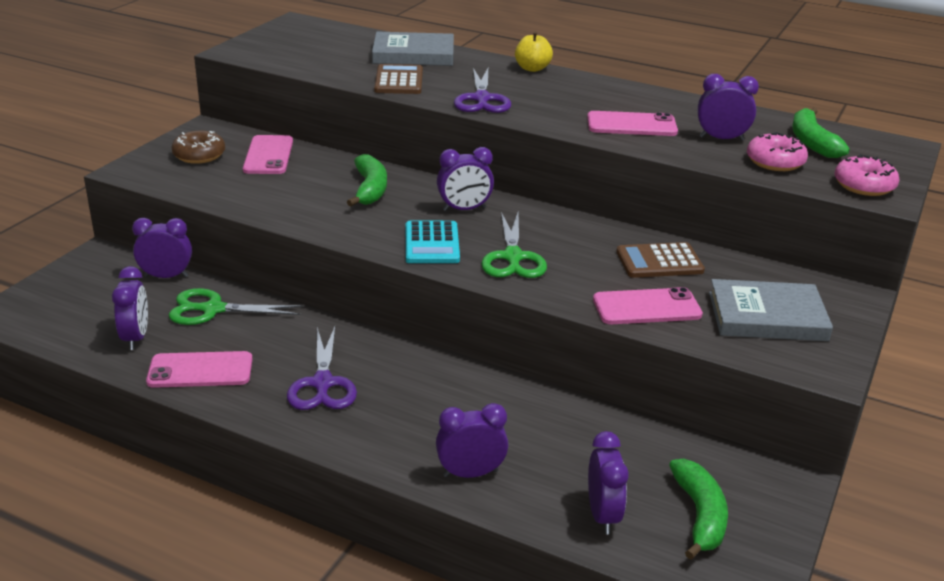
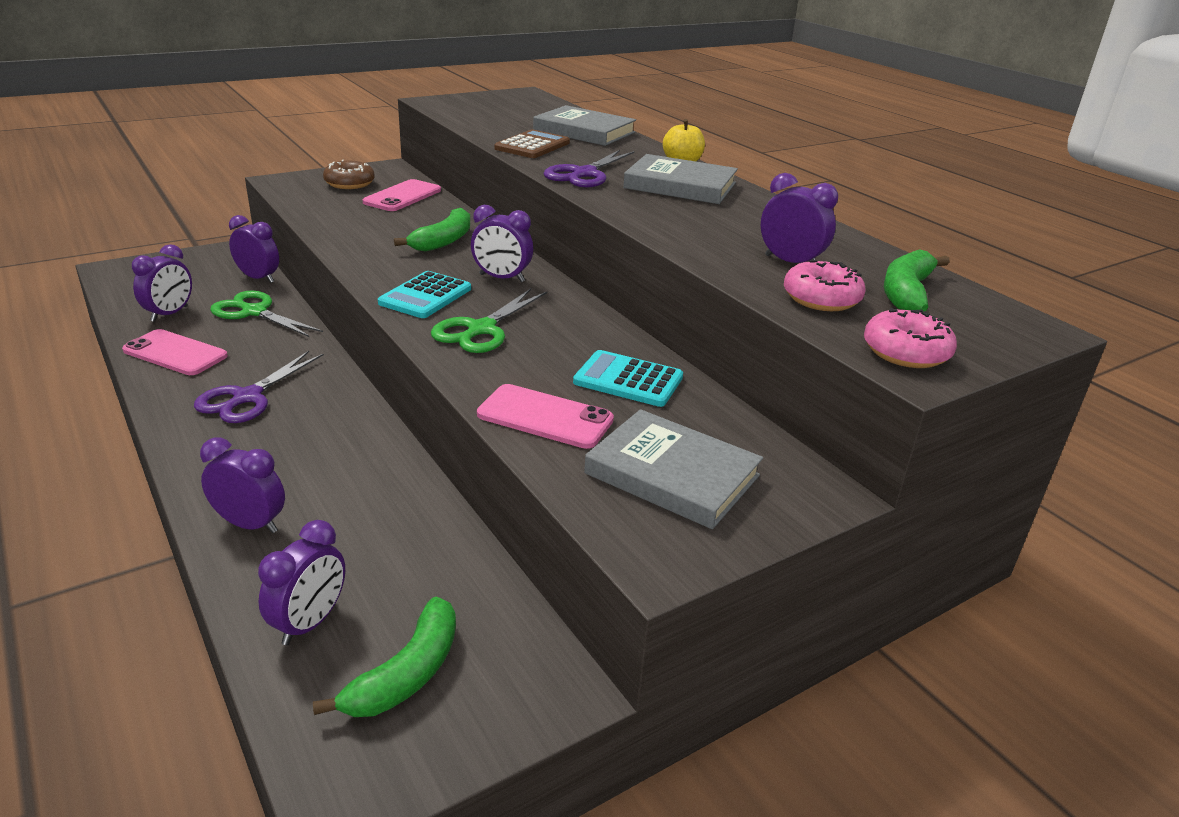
camera: 30 degrees right, 0 degrees up
pink phone [587,111,678,136] -> none
brown calculator [616,242,705,278] -> turquoise calculator [573,350,683,407]
none -> grey book [623,154,738,204]

